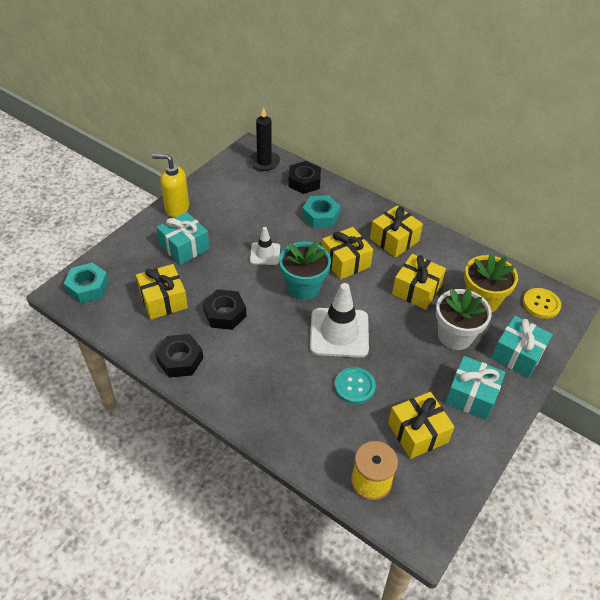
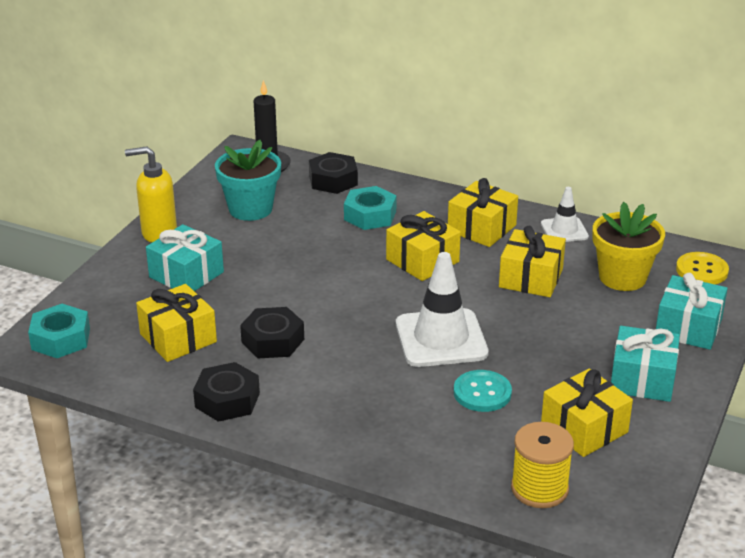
camera: 10 degrees left, 15 degrees down
white traffic cone [250,227,280,265] -> white traffic cone moved to [541,187,589,242]
turquoise flower pot [279,241,331,300] -> turquoise flower pot moved to [215,140,281,221]
white flower pot [436,289,492,350] -> none

